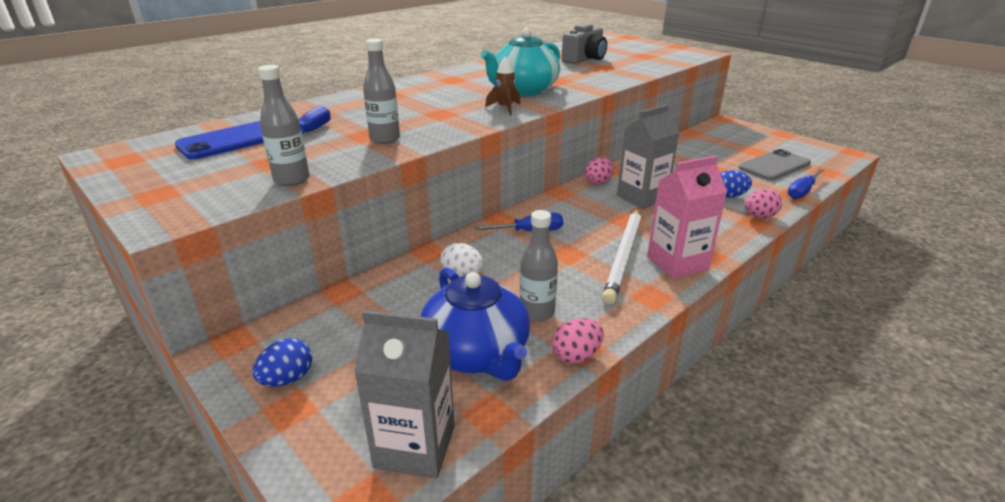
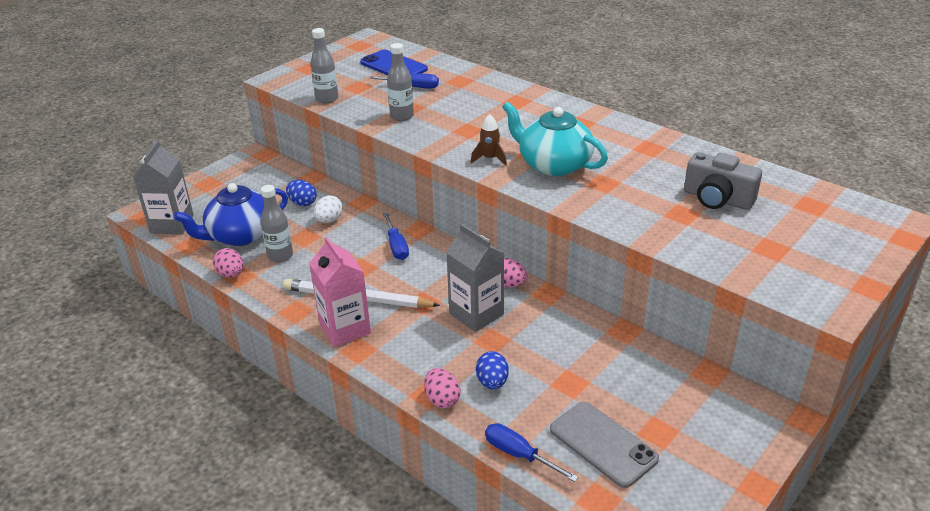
camera: 85 degrees right, 5 degrees up
blue egg [252,338,312,387] -> blue egg moved to [286,180,317,206]

